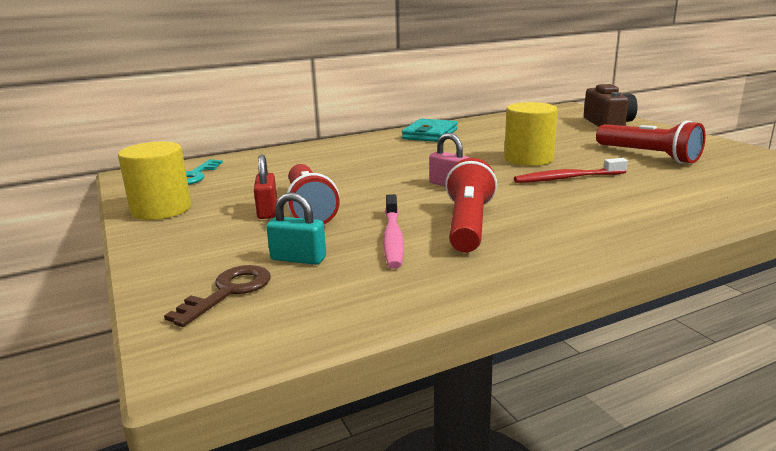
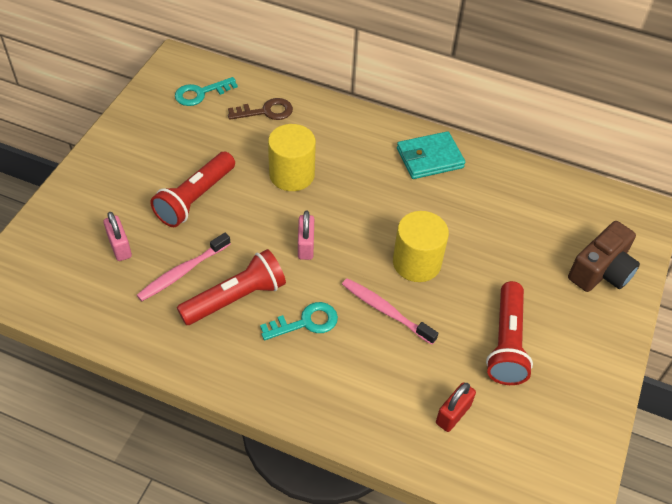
camera: 45 degrees right, 30 degrees up
yellow cylinder [118,142,191,220] -> yellow cylinder moved to [268,124,316,191]
brown key [164,265,271,327] -> brown key moved to [228,98,293,120]
red padlock [254,154,277,219] -> red padlock moved to [436,382,476,432]
turquoise padlock [266,192,326,265] -> pink padlock [104,212,132,261]
red toothbrush [514,158,628,183] -> pink toothbrush [342,278,438,345]
none -> turquoise key [260,302,338,340]

